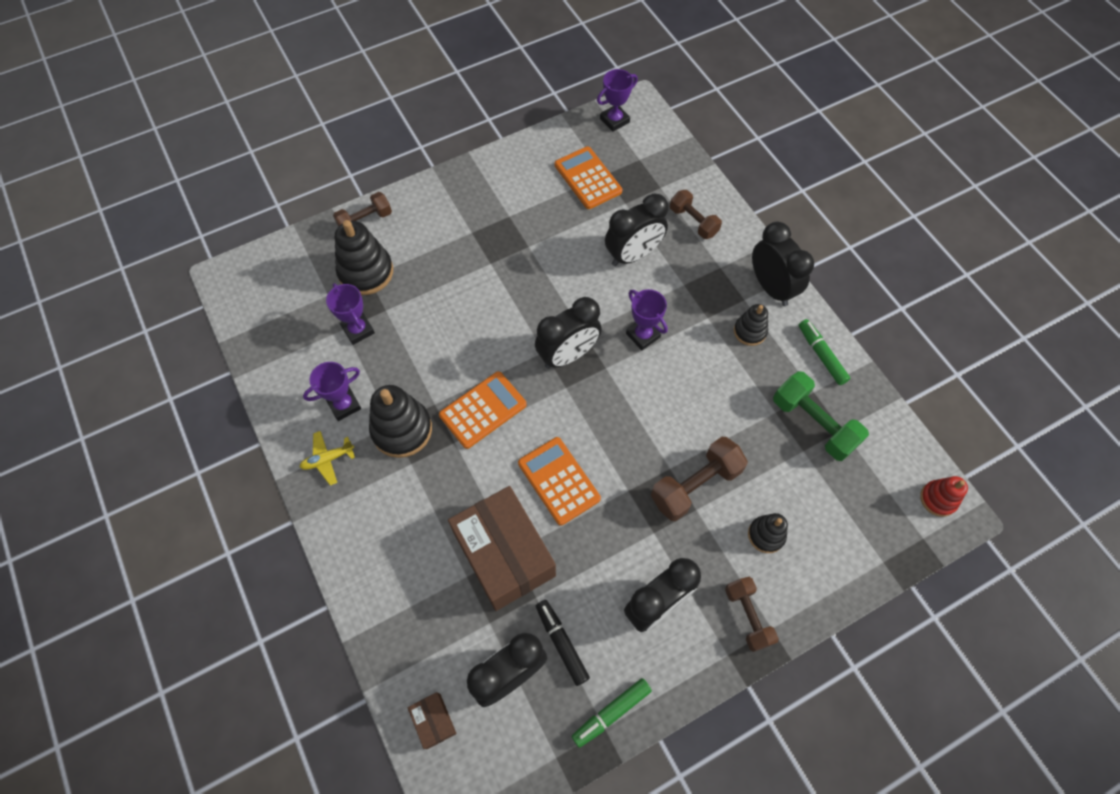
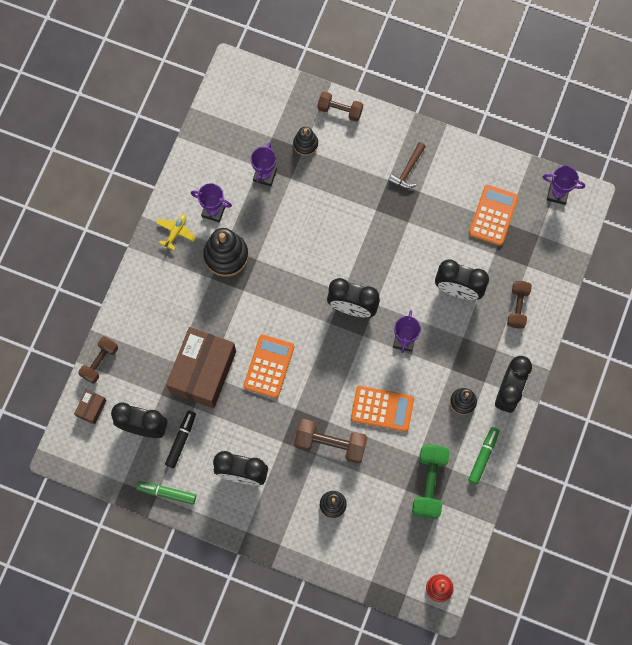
camera: 50 degrees right, 10 degrees up
yellow plane [300,431,355,486] -> yellow plane turned 90 degrees clockwise [156,214,196,250]
black stacking toy [335,220,393,295] -> black stacking toy [293,127,318,156], size x0.58
orange calculator [439,371,527,449] -> orange calculator moved to [351,386,414,432]
brown dumbbell [725,577,779,652] -> brown dumbbell moved to [78,336,118,384]
none -> brown hammer [388,142,426,189]

